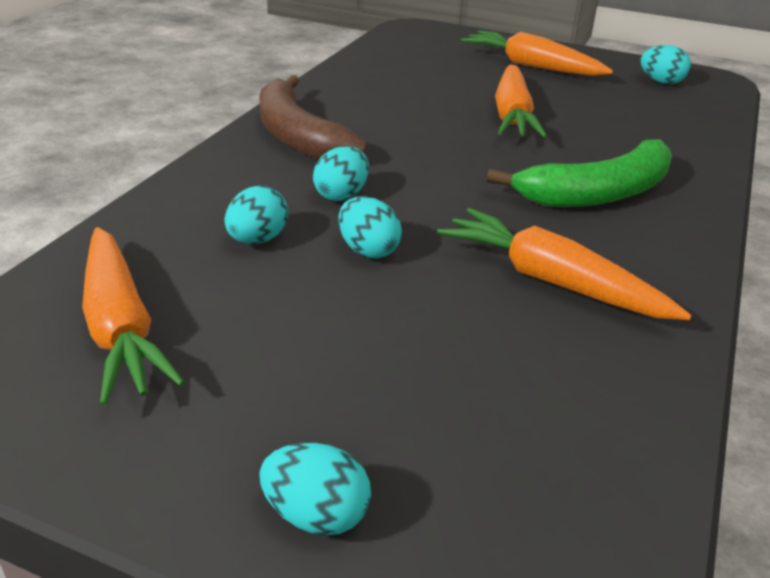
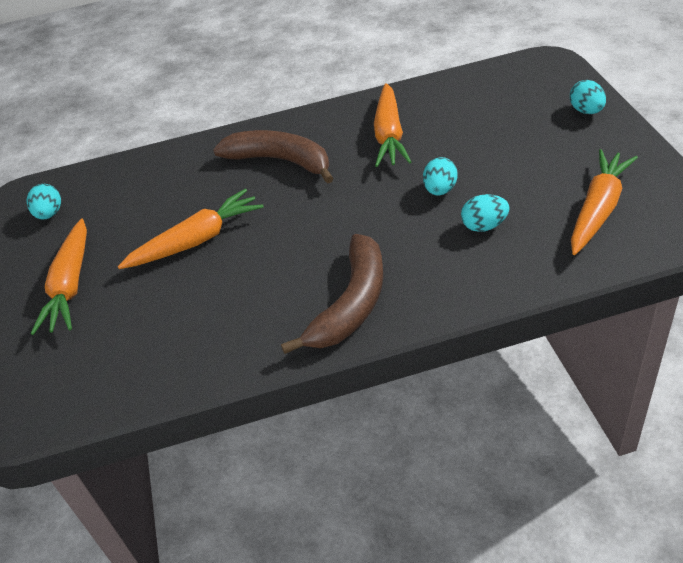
camera: 120 degrees left, 10 degrees up
turquoise egg [313,146,369,201] -> none
green banana [487,139,672,207] -> brown banana [213,130,334,184]

